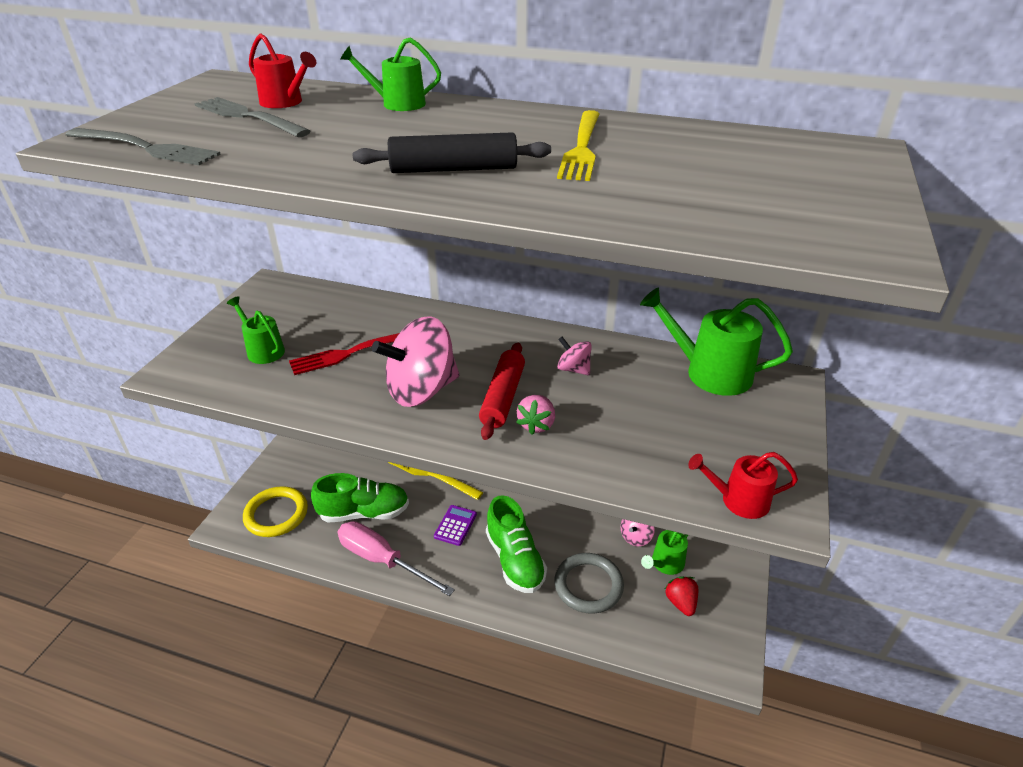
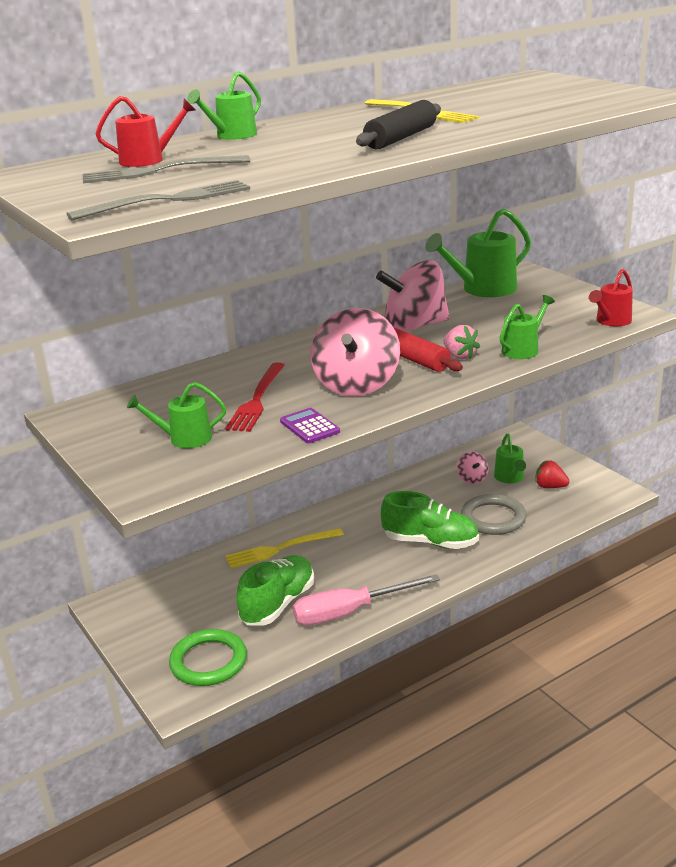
camera: 50 degrees left, 10 degrees down
yellow ring [243,486,308,537] -> green ring [169,629,247,686]
purple calculator [434,505,477,546] -> purple calculator moved to [280,408,340,443]
pink spinning top [557,337,592,375] -> pink spinning top [376,260,450,332], size x2.13
none -> green watering can [500,295,555,359]

